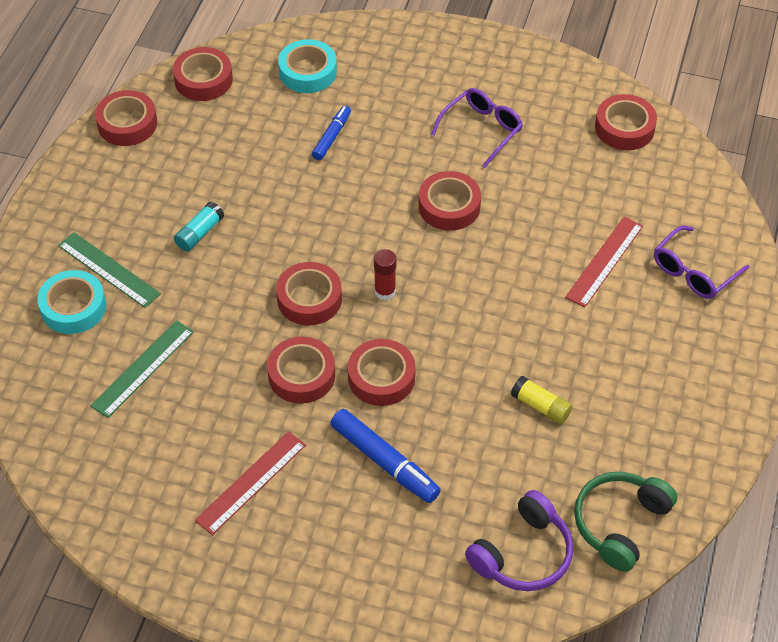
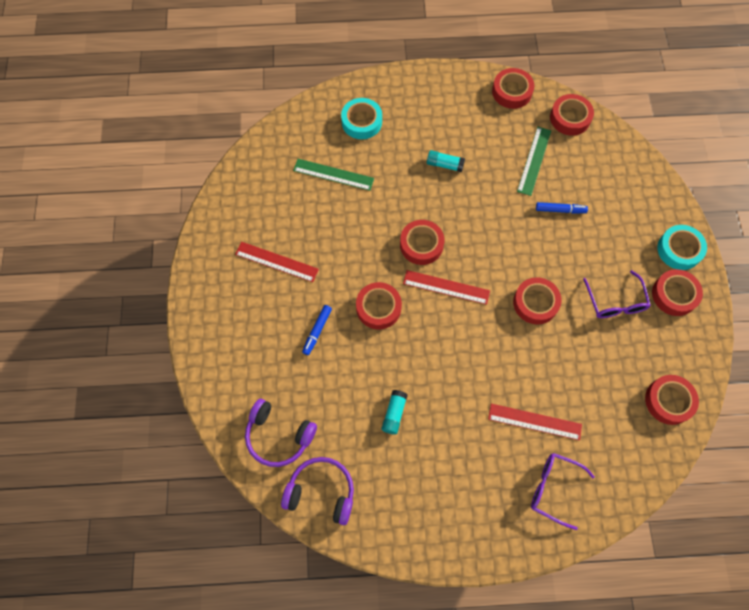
camera: 70 degrees right, 15 degrees up
green ruler [58,232,161,308] -> green ruler moved to [517,127,551,196]
red tape [267,336,335,404] -> red tape moved to [652,269,703,316]
turquoise tape [278,39,337,93] -> turquoise tape moved to [657,225,707,270]
blue marker [330,409,440,503] -> blue marker [302,305,332,355], size x0.61
red glue stick [374,249,396,300] -> red ruler [403,270,490,305]
purple glasses [431,88,523,168] -> purple glasses turned 60 degrees clockwise [583,270,651,318]
yellow glue stick [511,376,572,424] -> turquoise glue stick [381,390,408,435]
green headphones [574,472,677,572] -> purple headphones [281,457,354,525]

